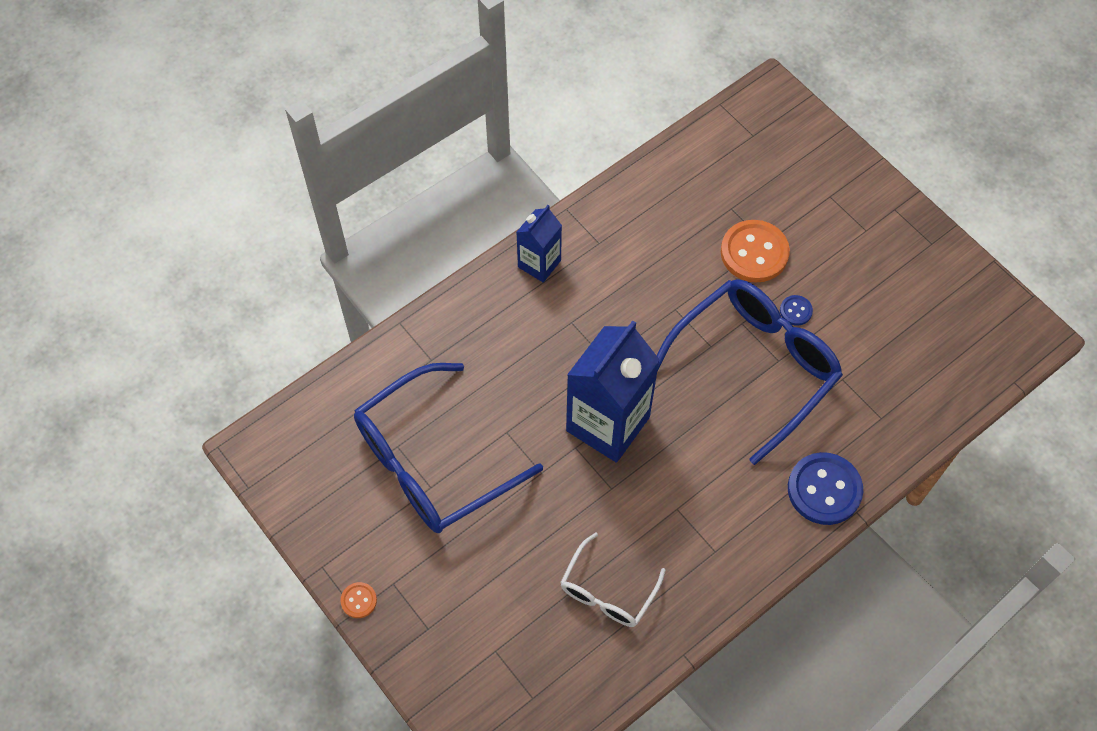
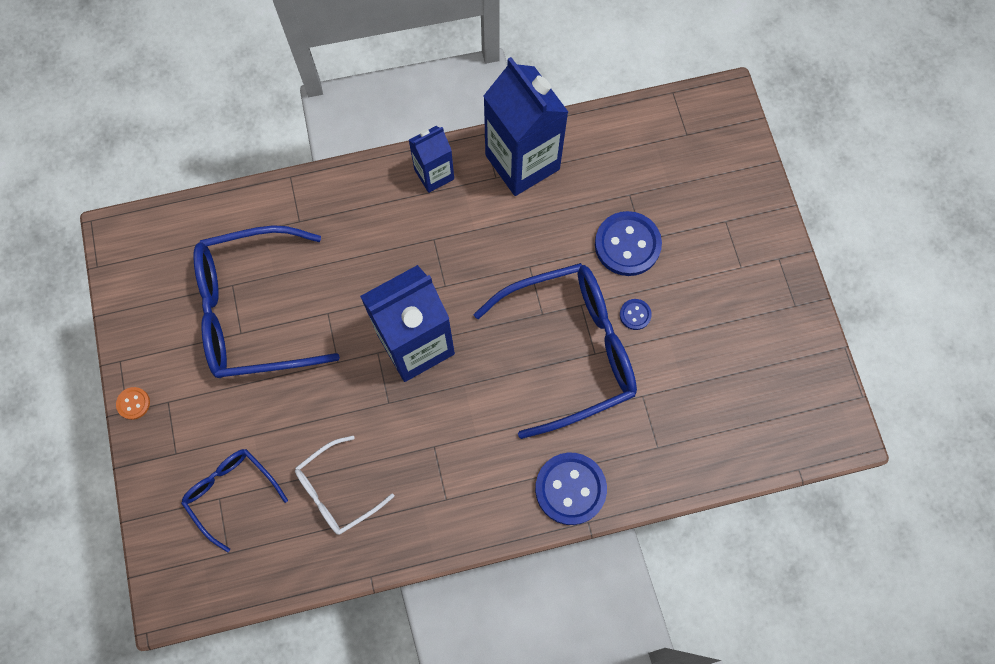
camera: 25 degrees right, 10 degrees up
orange button [721,220,790,282] -> blue button [595,211,662,276]
none -> blue glasses [181,449,288,552]
none -> blue carton [483,57,568,196]

